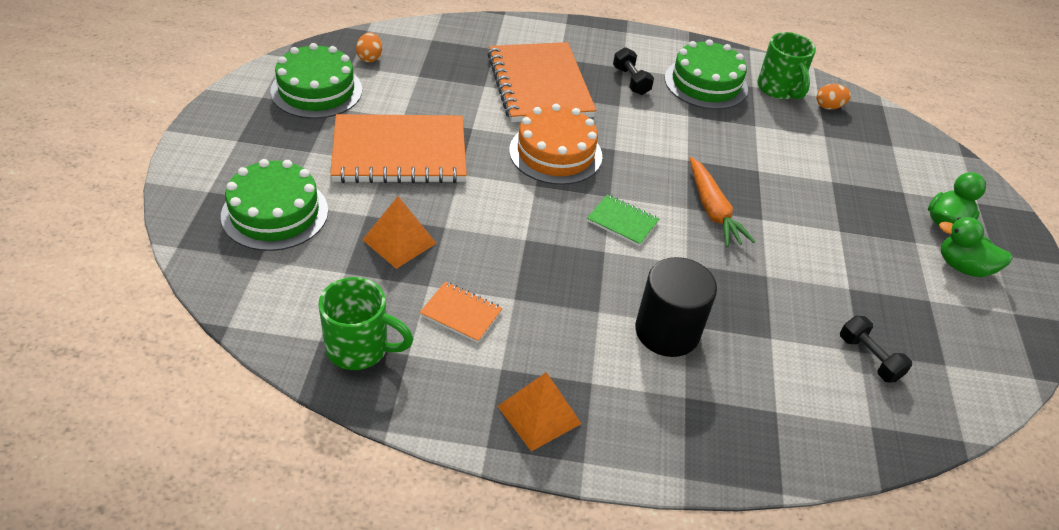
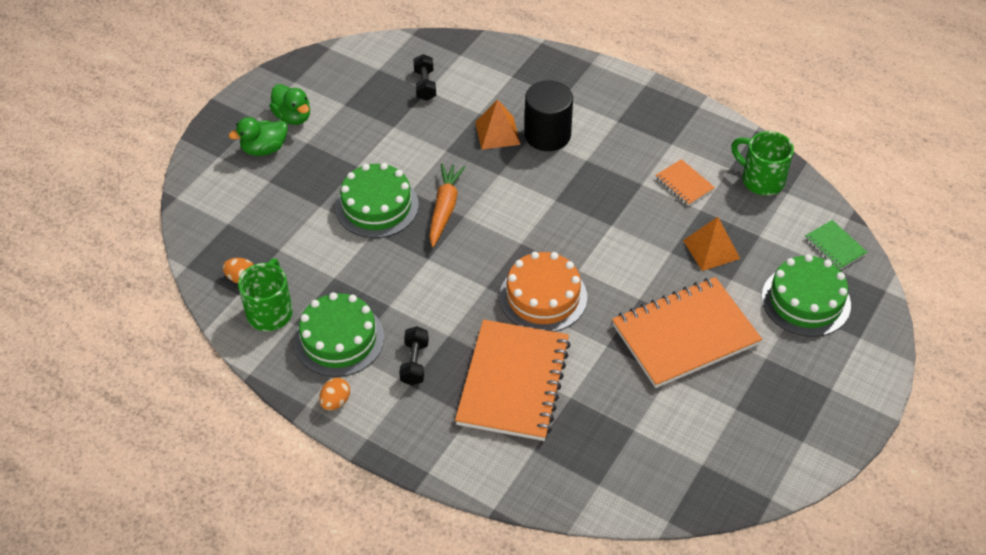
camera: 150 degrees left, 5 degrees up
green cake [270,43,362,119] -> green cake moved to [335,163,419,238]
orange notebook [330,114,467,183] -> orange notebook turned 45 degrees counterclockwise [612,277,762,388]
orange egg [356,32,382,62] -> orange egg moved to [319,378,350,410]
orange pyramid [498,372,582,451] -> orange pyramid moved to [475,99,521,150]
green notebook [587,194,659,246] -> green notebook moved to [805,220,868,270]

